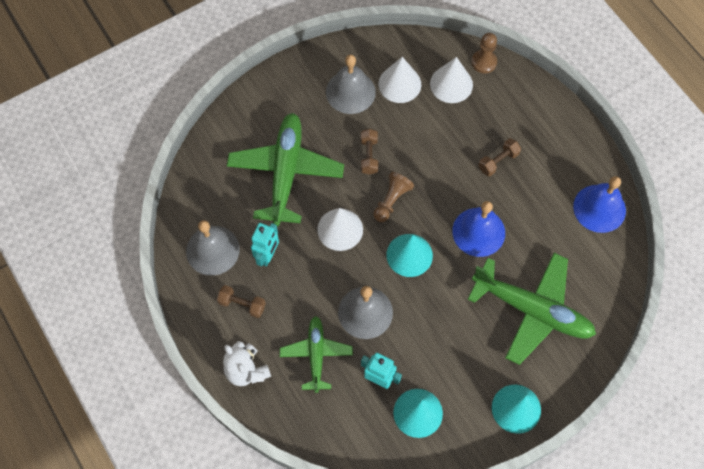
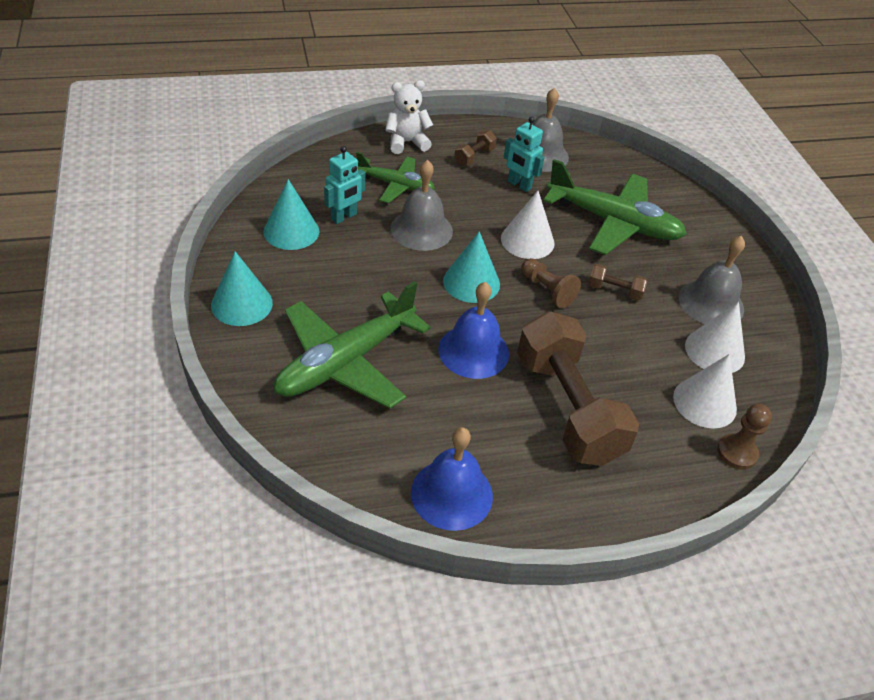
camera: 105 degrees right, 20 degrees down
brown dumbbell [479,138,521,176] -> brown dumbbell [517,311,639,466], size x2.44

